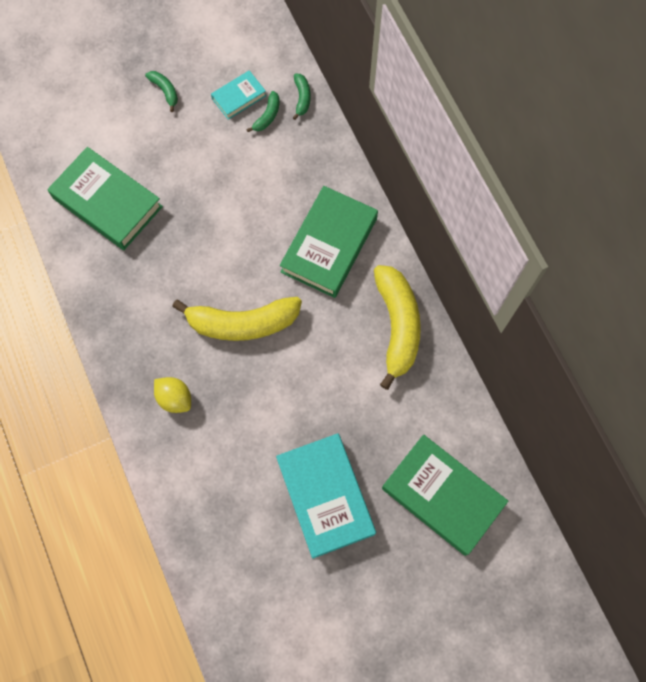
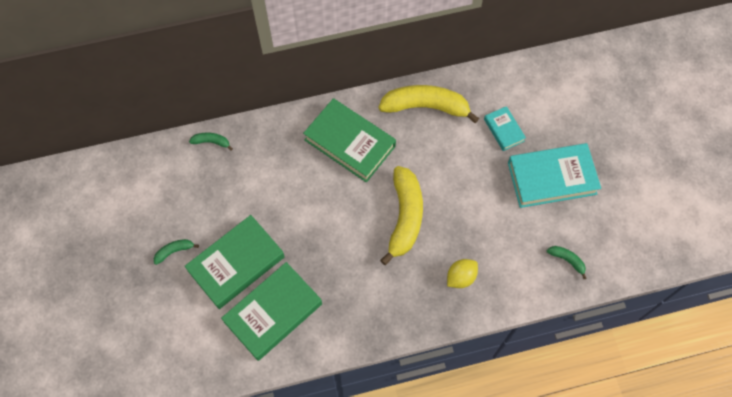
camera: 80 degrees left, 5 degrees down
turquoise book [211,70,266,120] -> turquoise book moved to [484,106,526,151]
green banana [246,91,280,132] -> green banana moved to [547,246,587,279]
green book [382,434,508,556] -> green book moved to [185,215,285,309]

